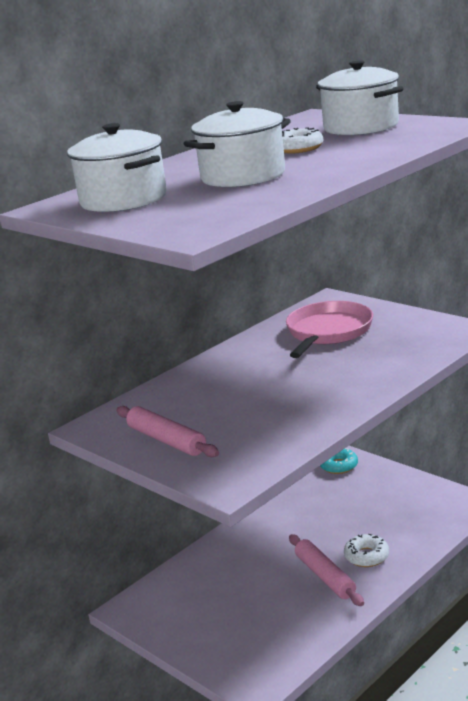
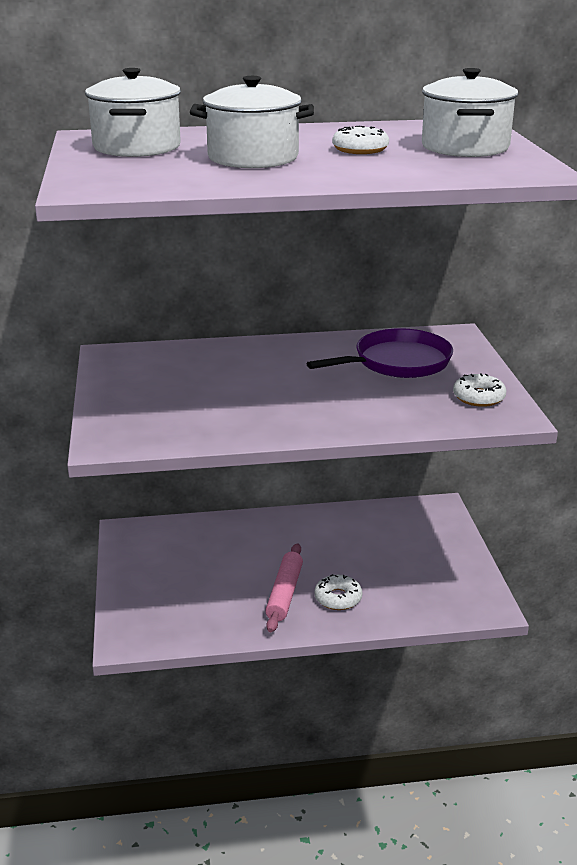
camera: 35 degrees right, 5 degrees up
pink rolling pin [116,406,219,457] -> none
pink pan [286,301,373,358] -> purple pan [307,328,453,378]
turquoise donut [320,448,358,474] -> none
none -> white donut [453,373,507,407]

